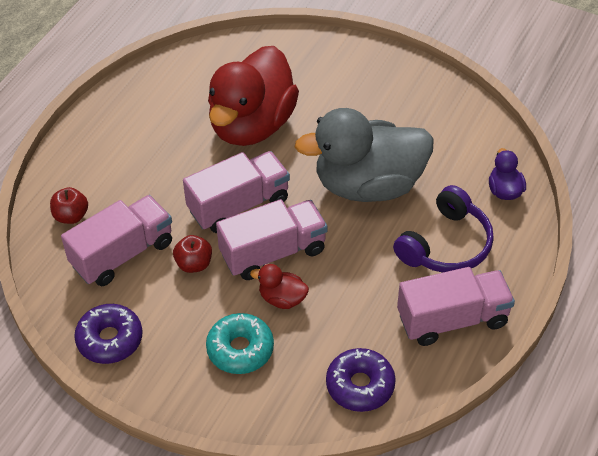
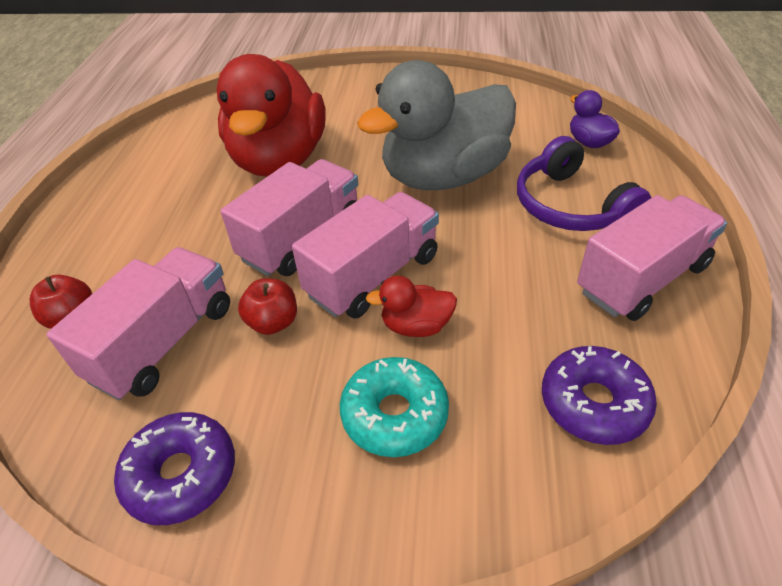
camera: 20 degrees left, 5 degrees down
purple headphones [393,185,494,273] -> purple headphones turned 135 degrees clockwise [517,136,652,231]

